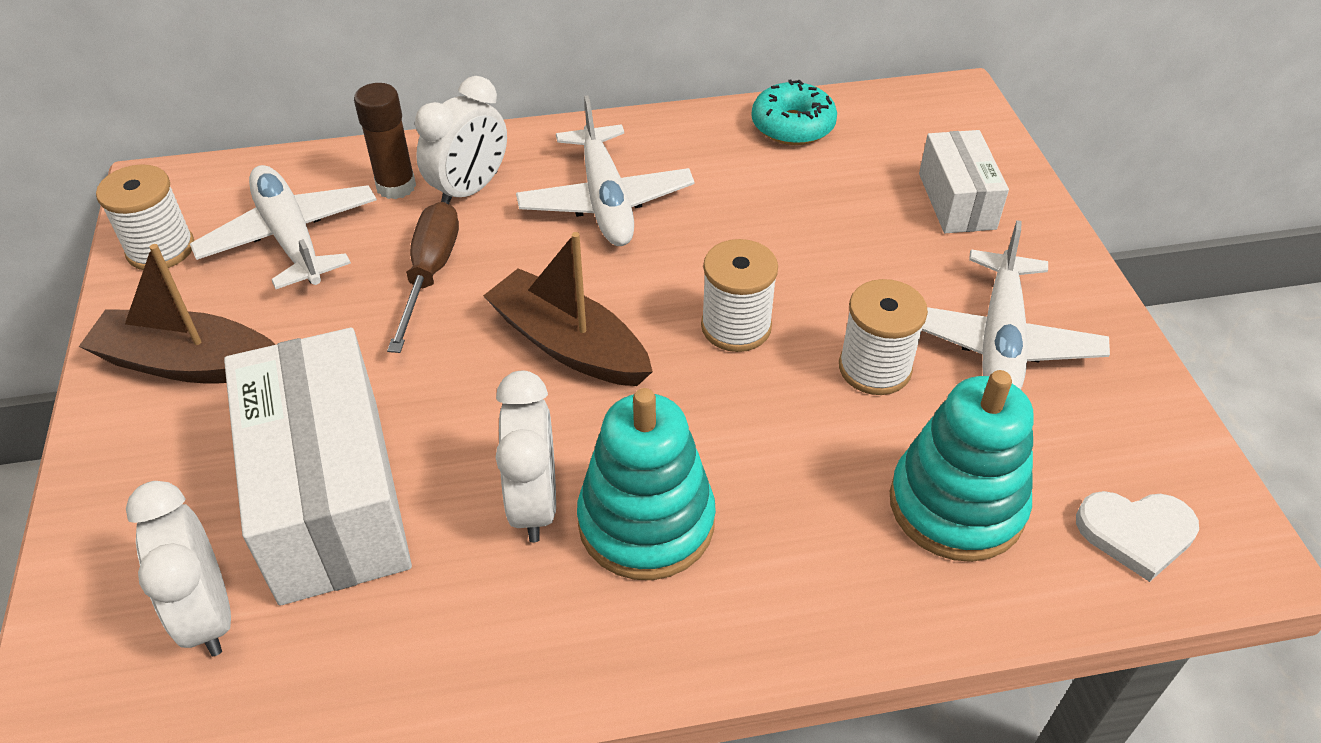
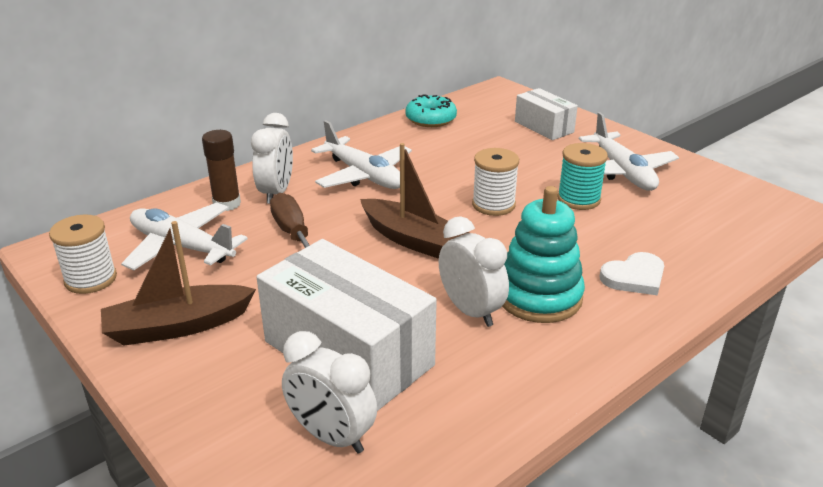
camera: 30 degrees left, 15 degrees down
brown boat [483,232,653,386] -> brown boat turned 150 degrees counterclockwise [360,143,469,259]
white spool [839,279,928,395] -> turquoise spool [557,143,608,210]
turquoise stacking toy [890,370,1034,562] -> none
white heart [1076,491,1199,582] -> white heart moved to [600,252,664,296]

